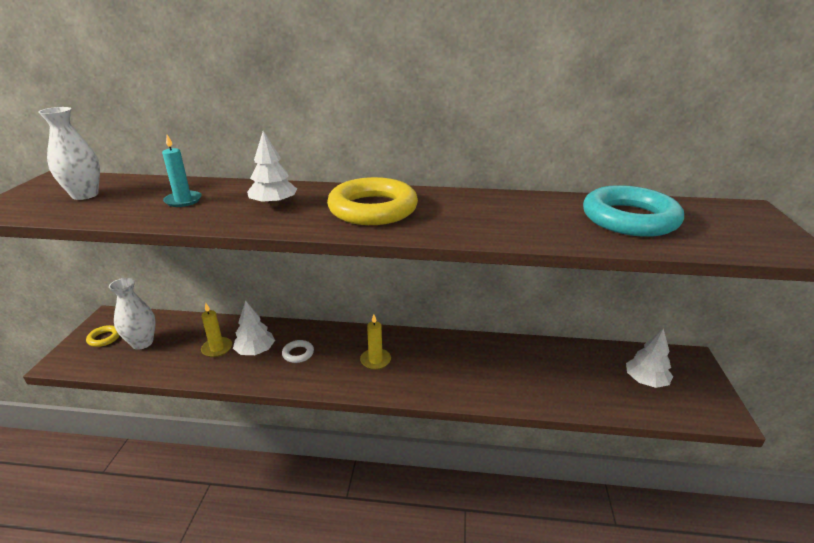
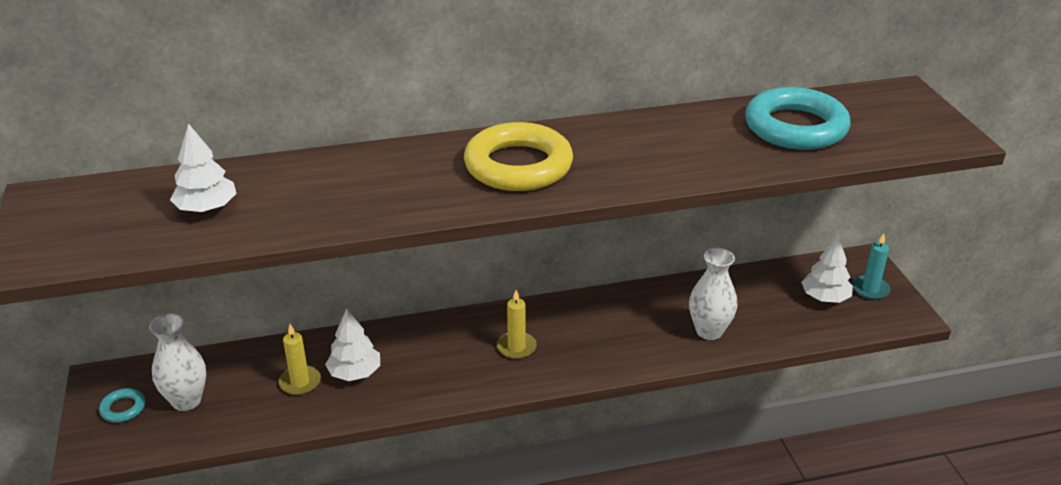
camera: 20 degrees left, 5 degrees up
white vase [38,107,100,200] -> white vase moved to [689,248,737,340]
yellow ring [86,325,120,347] -> turquoise ring [99,388,145,423]
turquoise candle [162,135,202,207] -> turquoise candle moved to [852,233,890,300]
white tree [247,131,297,207] -> white tree moved to [170,123,237,212]
white ring [282,340,314,363] -> none

